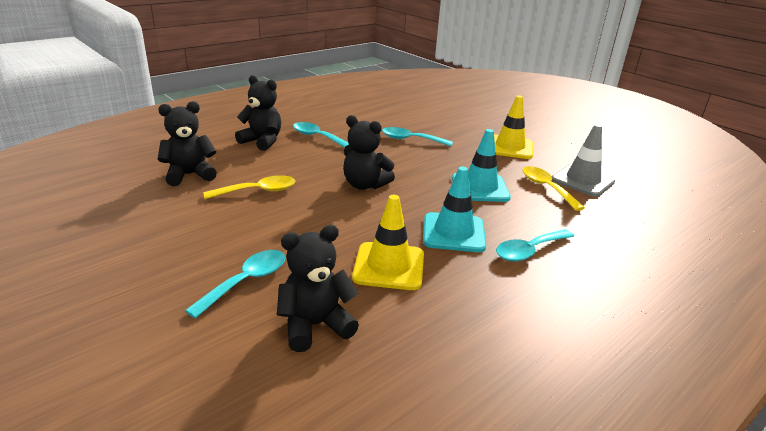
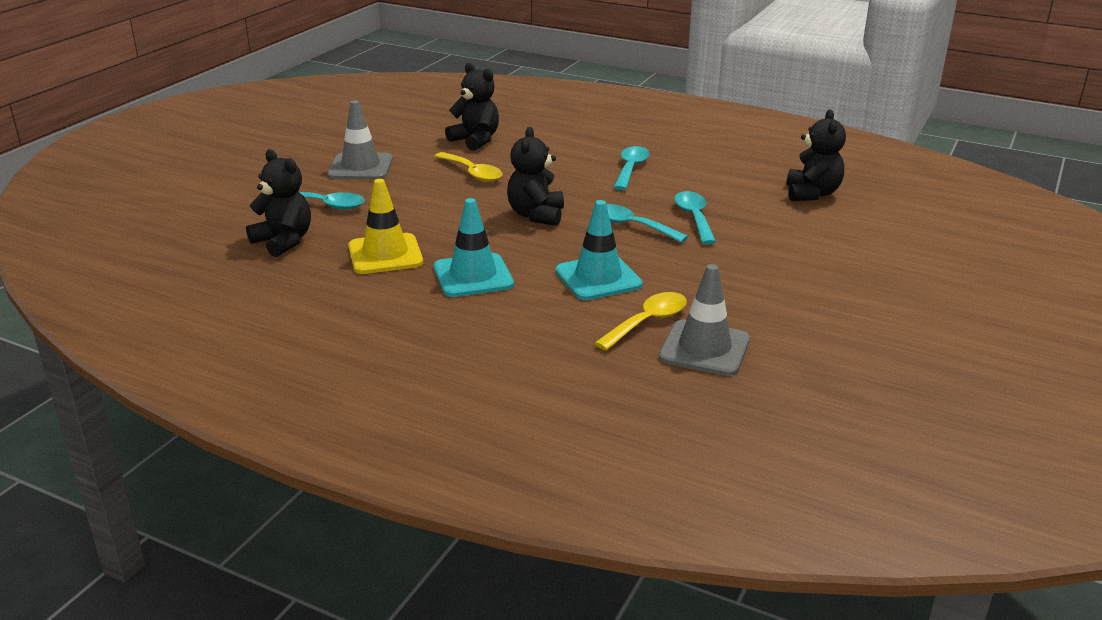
camera: 70 degrees right, 0 degrees up
black teddy bear [235,75,281,151] -> black teddy bear moved to [786,109,846,201]
yellow traffic cone [494,95,533,159] -> none
turquoise spoon [496,229,574,262] -> turquoise spoon moved to [593,204,688,243]
none -> grey traffic cone [328,100,393,180]

